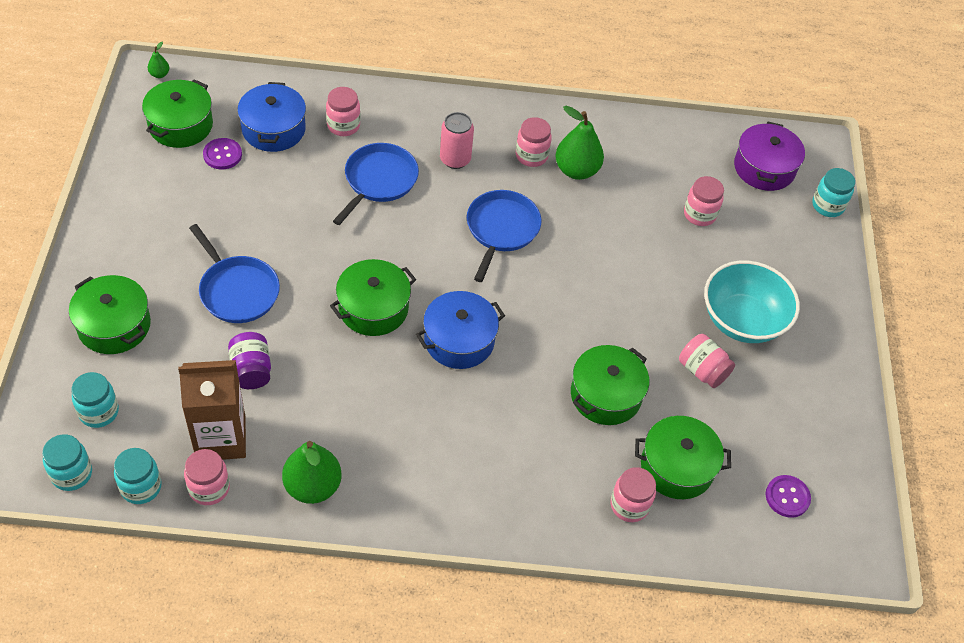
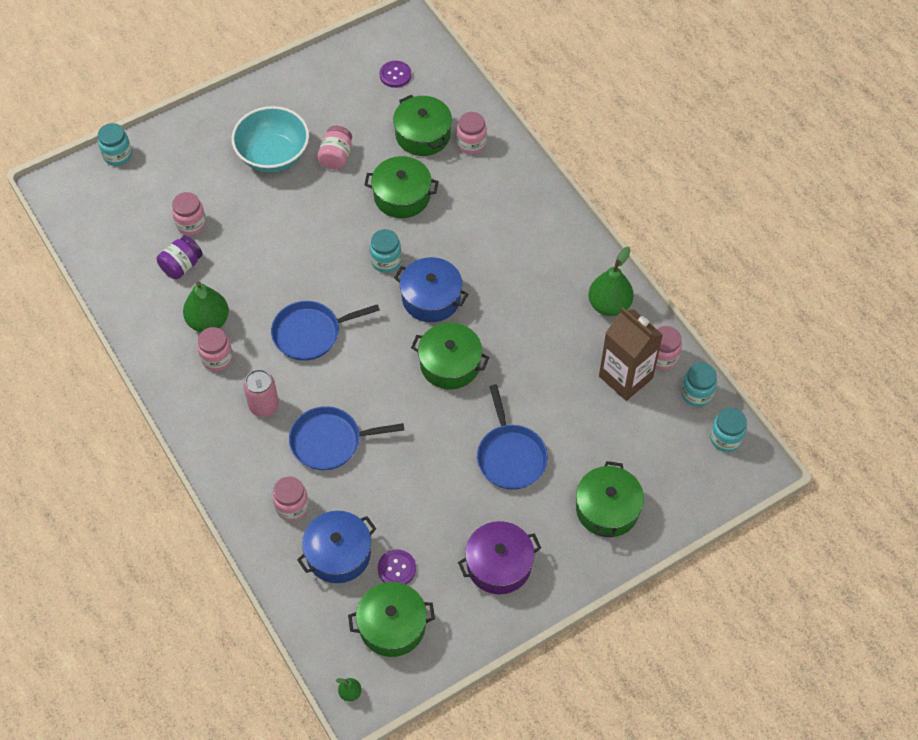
camera: 120 degrees left, 5 degrees up
turquoise jar [71,372,119,428] -> turquoise jar moved to [370,229,402,273]
blue pan [189,224,280,323] -> blue pan turned 150 degrees clockwise [477,384,548,490]
purple jar [228,332,271,389] -> purple jar moved to [157,235,203,280]
purple pot [734,121,805,191] -> purple pot moved to [458,521,541,594]

